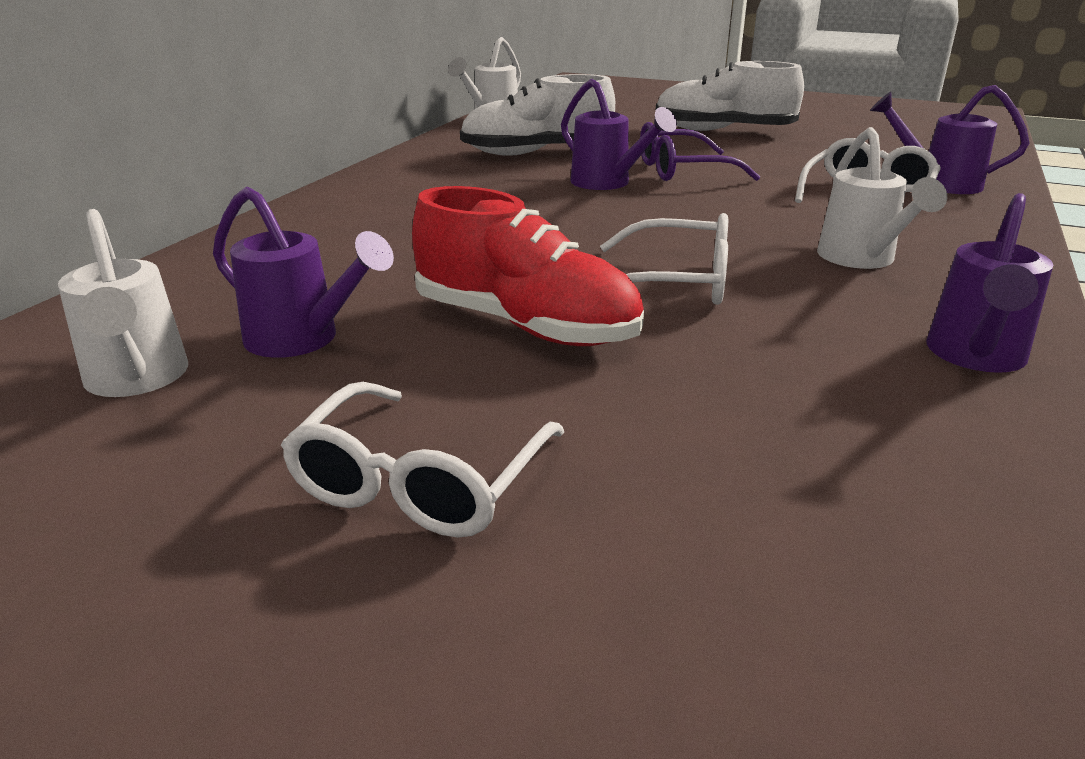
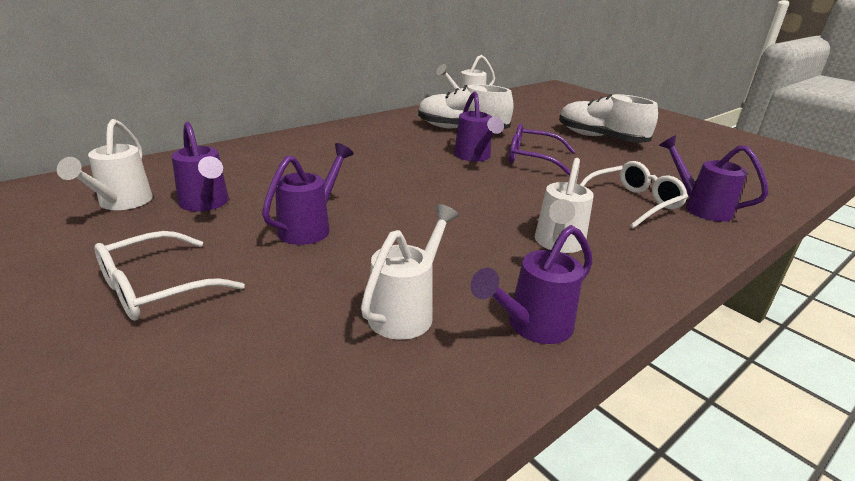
camera: 25 degrees right, 0 degrees up
red shoe [412,186,644,346] -> purple watering can [262,143,354,245]
white glasses [600,213,728,305] -> none
none -> white watering can [361,204,459,340]

